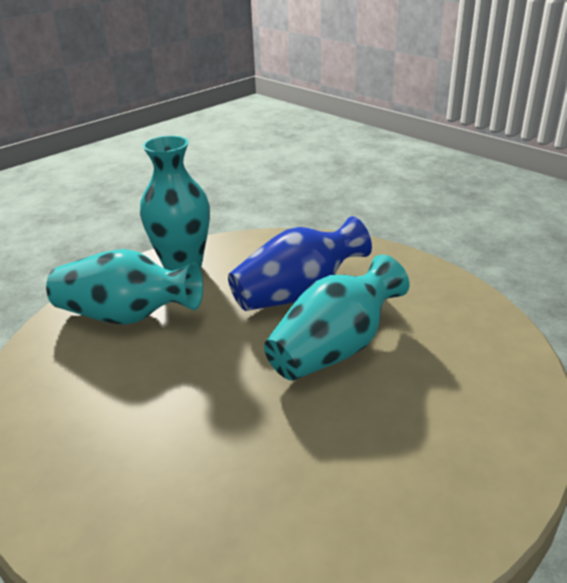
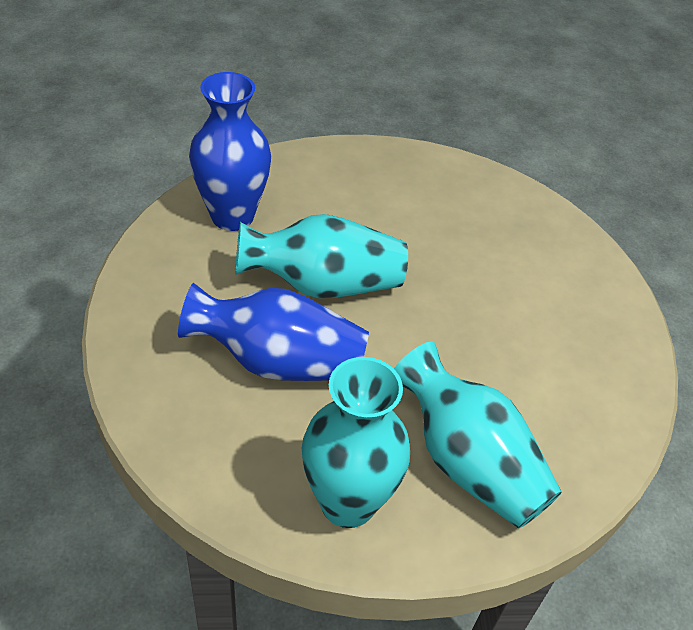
camera: 145 degrees left, 15 degrees up
none -> blue vase [189,72,271,231]

